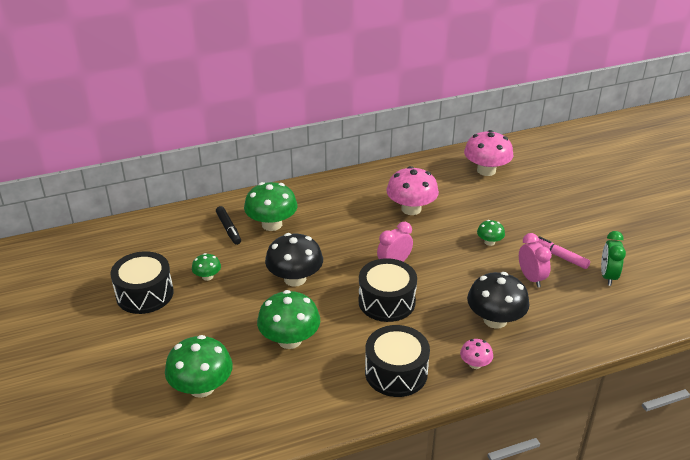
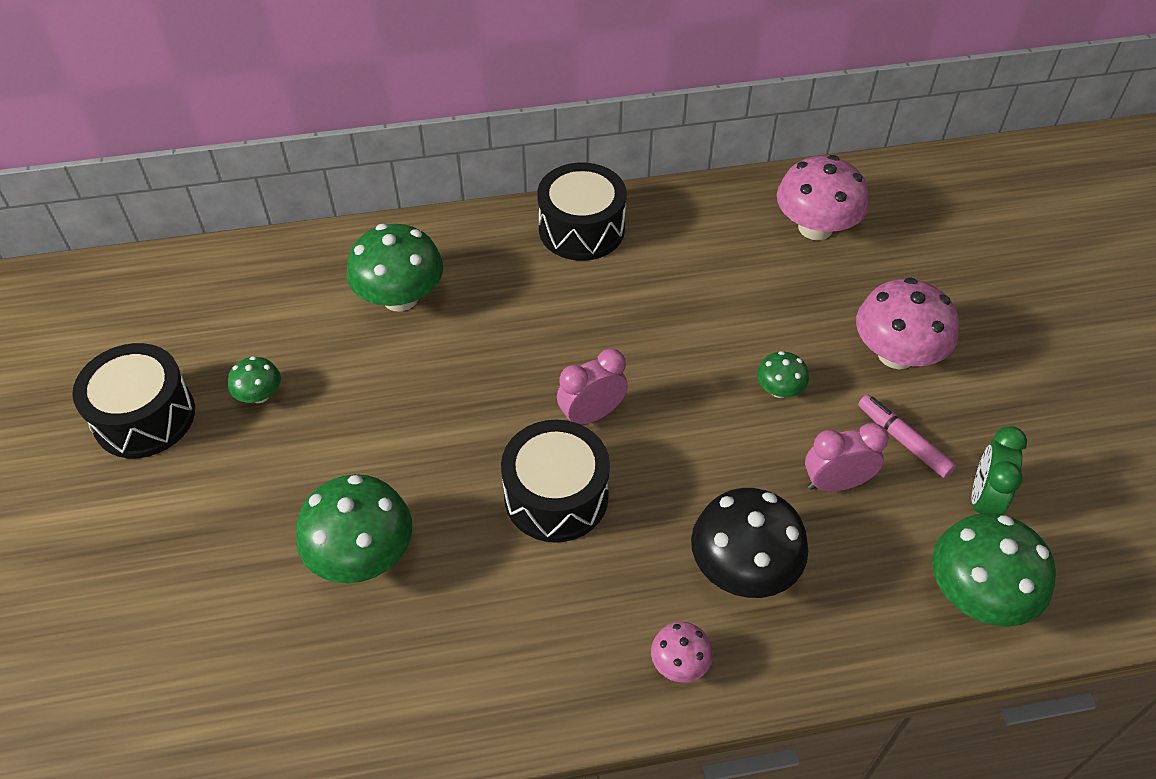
camera: 10 degrees right, 15 degrees up
green mushroom [165,335,233,398] -> green mushroom moved to [932,513,1056,627]
black marker [216,206,241,245] -> none
black mushroom [265,233,323,287] -> none
black drum [365,325,430,397] -> black drum moved to [537,163,627,261]
pink mushroom [386,166,439,215] -> pink mushroom moved to [856,277,959,369]
pink clock [519,233,552,287] -> pink clock turned 90 degrees counterclockwise [805,423,889,491]

